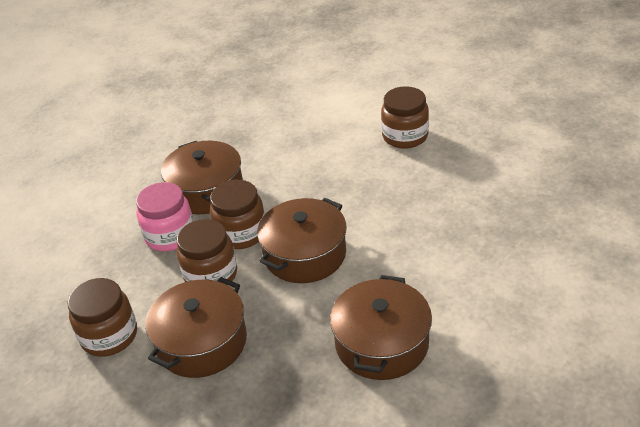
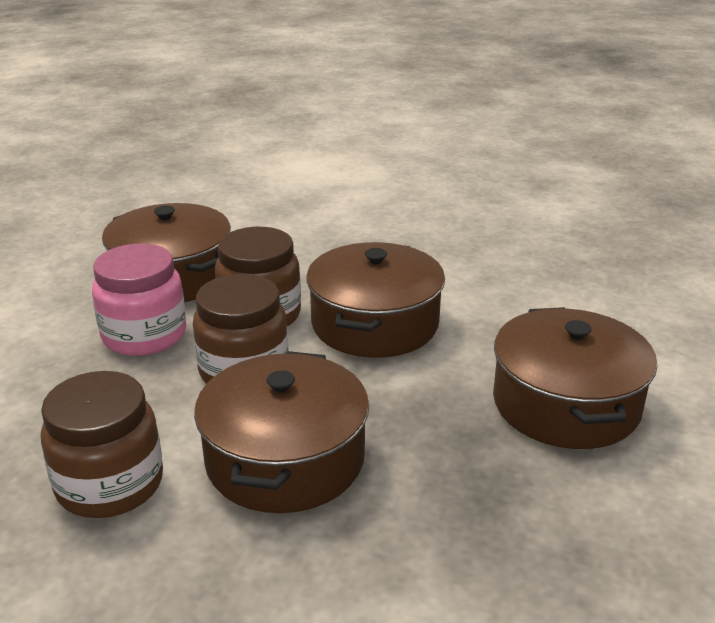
camera: 25 degrees left, 10 degrees down
brown jar [381,86,429,149] -> none

